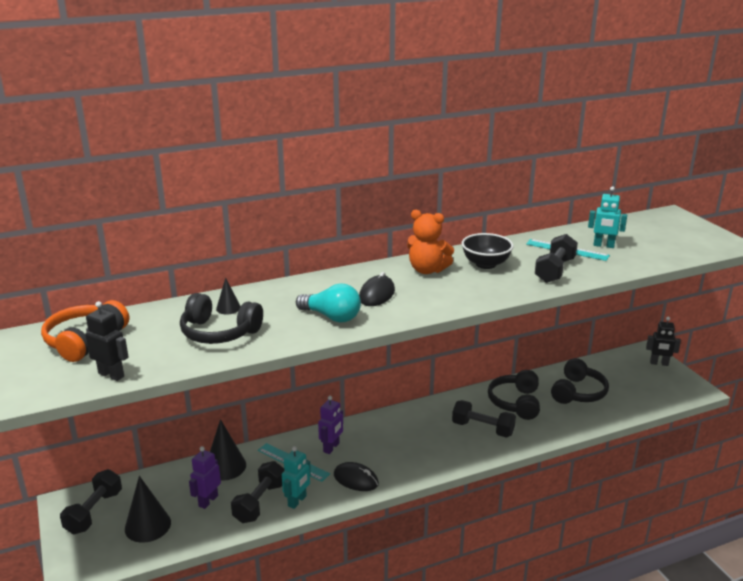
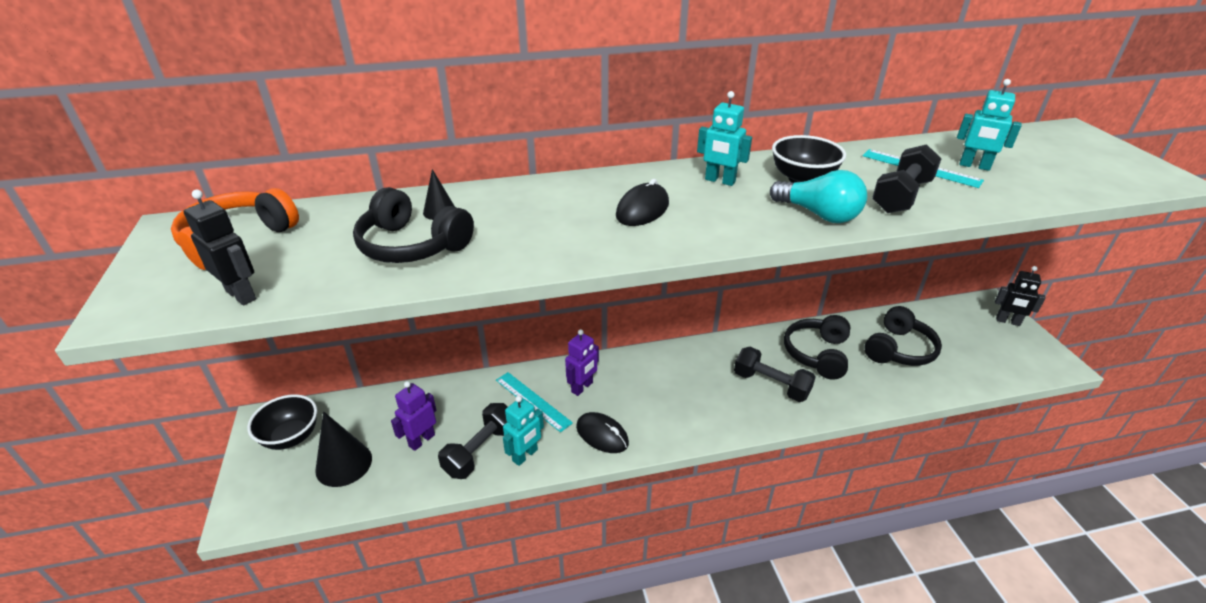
camera: 10 degrees right, 10 degrees up
black dumbbell [60,469,122,535] -> black bowl [247,394,317,450]
black cone [210,419,246,481] -> none
turquoise light bulb [296,283,361,322] -> turquoise light bulb moved to [770,170,867,223]
orange teddy bear [407,210,454,274] -> turquoise robot [697,91,752,186]

